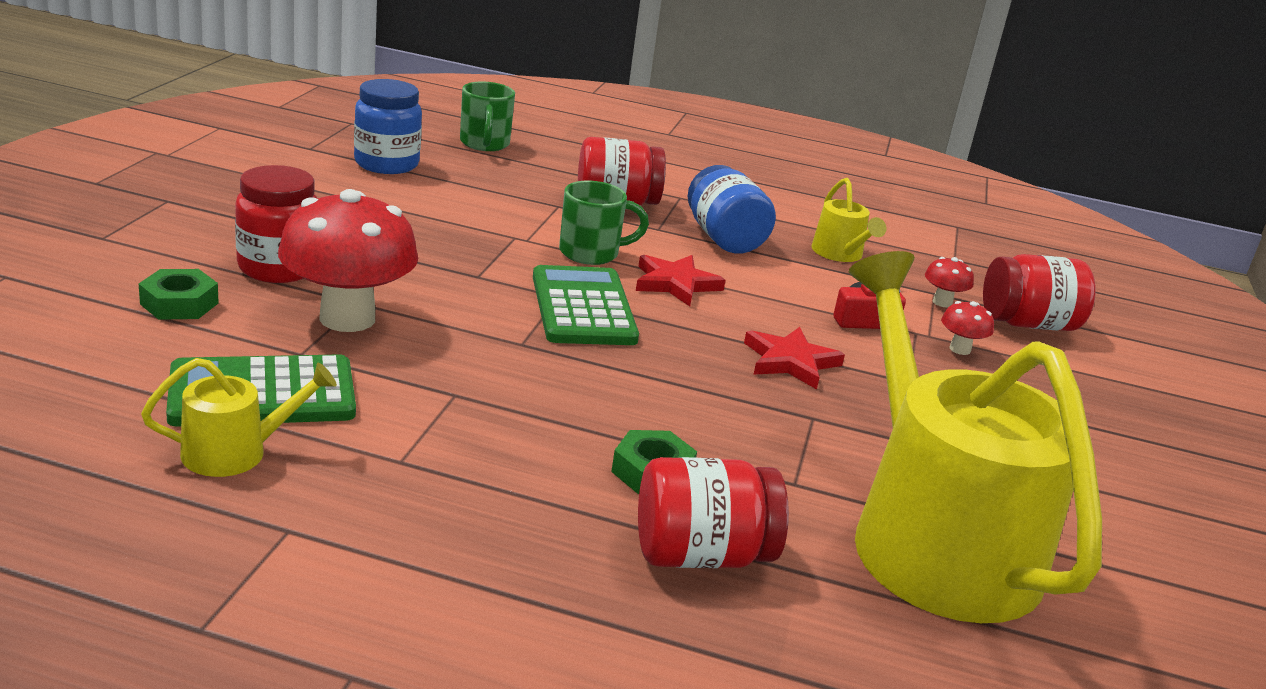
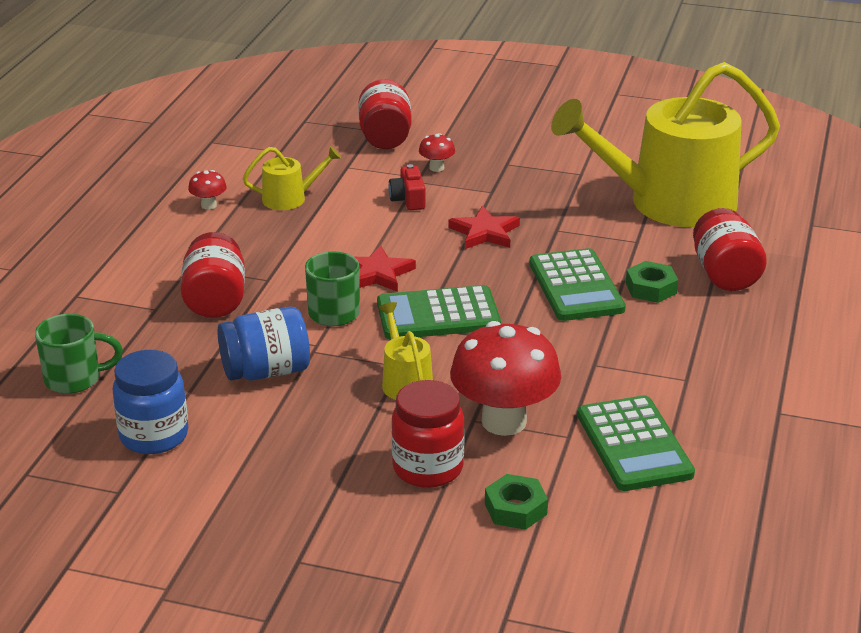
camera: 85 degrees left, 5 degrees up
yellow watering can [141,358,337,477] -> yellow watering can moved to [379,302,433,400]
blue jar [688,165,776,254] -> blue jar moved to [218,307,310,381]
red mushroom [925,257,974,308] -> red mushroom moved to [188,170,227,210]
none -> green calculator [529,248,626,321]

